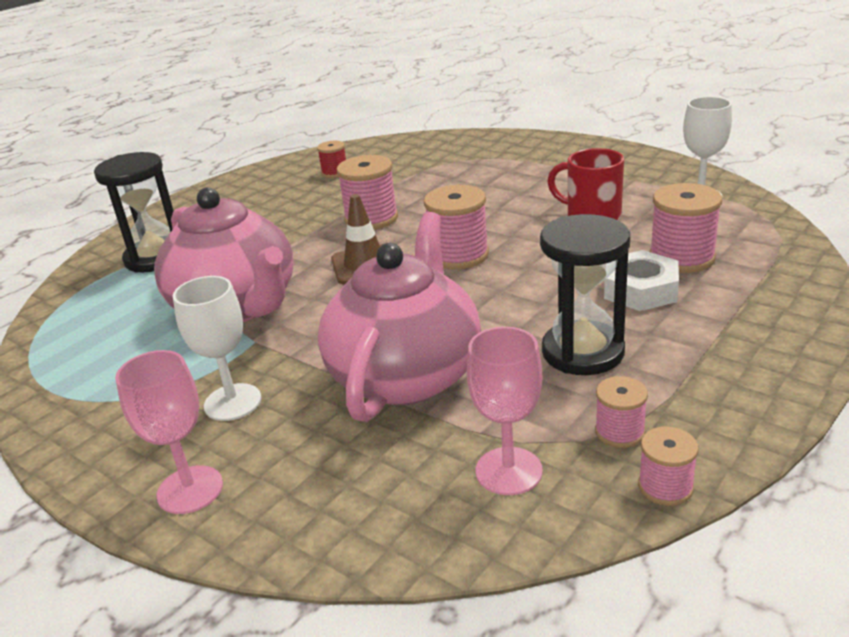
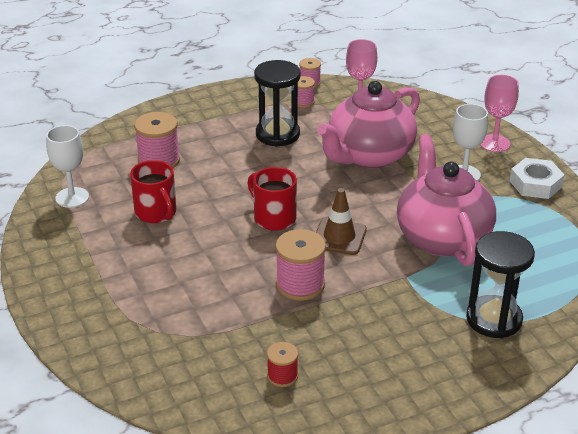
camera: 155 degrees left, 5 degrees up
pink spool [424,185,489,270] -> red mug [248,167,297,231]
white nut [604,250,679,311] -> white nut moved to [510,158,565,199]

